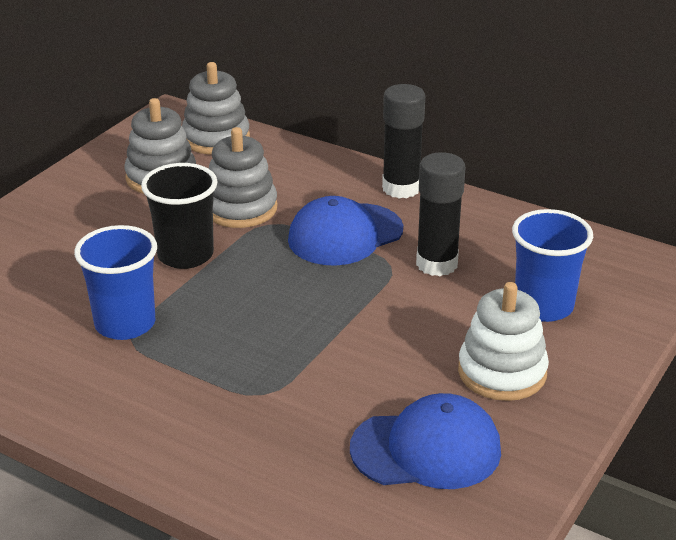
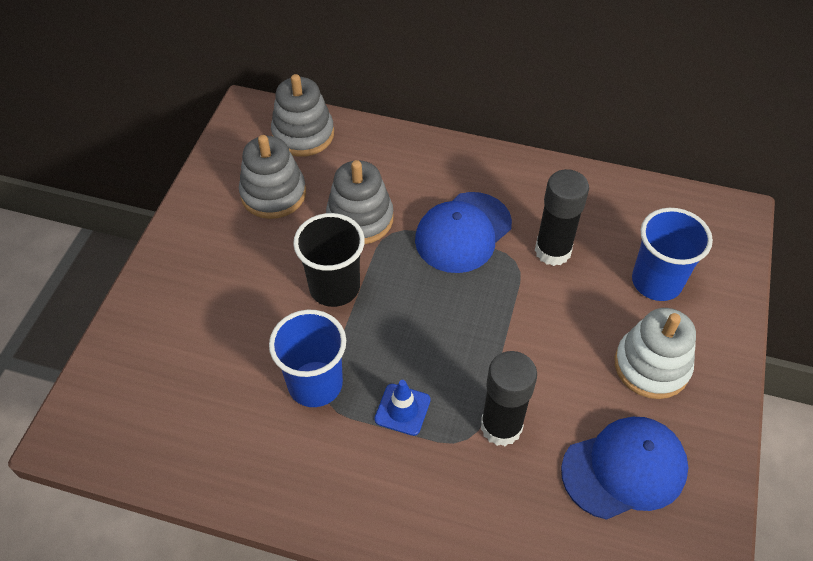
camera: 15 degrees left, 20 degrees up
black glue stick [382,84,425,199] -> black glue stick moved to [481,351,537,446]
none -> blue traffic cone [374,380,431,436]

